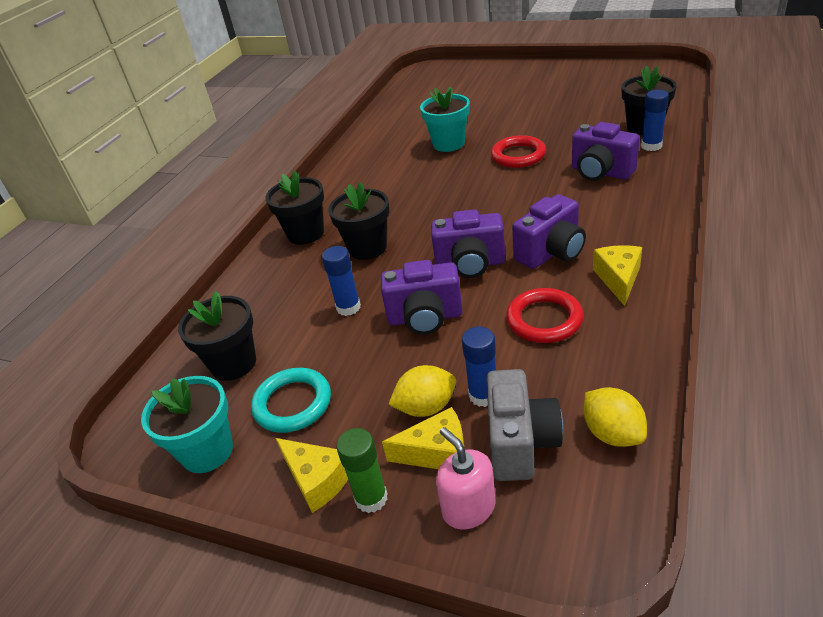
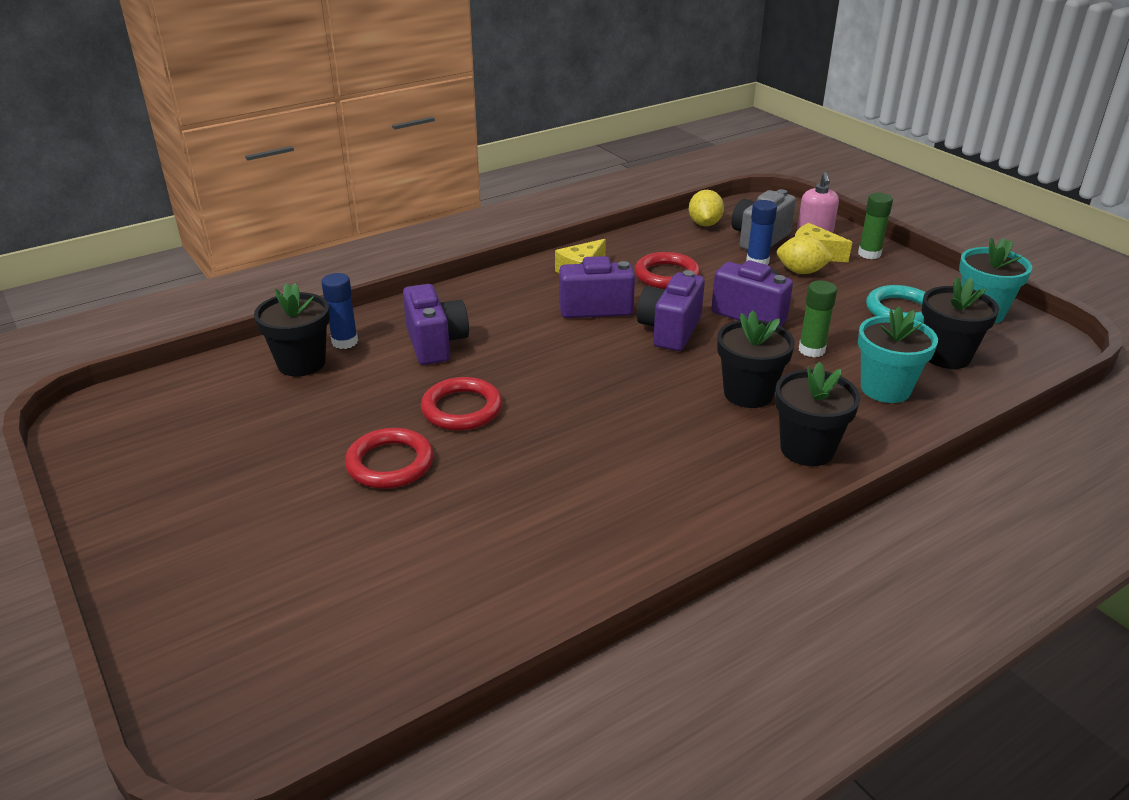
camera: 150 degrees left, 5 degrees down
yellow cheese [275,438,348,513] -> none
blue glue stick [322,246,361,316] -> green glue stick [799,280,837,358]
turquoise flower pot [420,86,470,152] -> turquoise flower pot moved to [858,306,938,403]
purple camera [431,209,505,278] -> purple camera turned 105 degrees counterclockwise [637,270,705,351]
none -> red ring [345,428,434,489]

